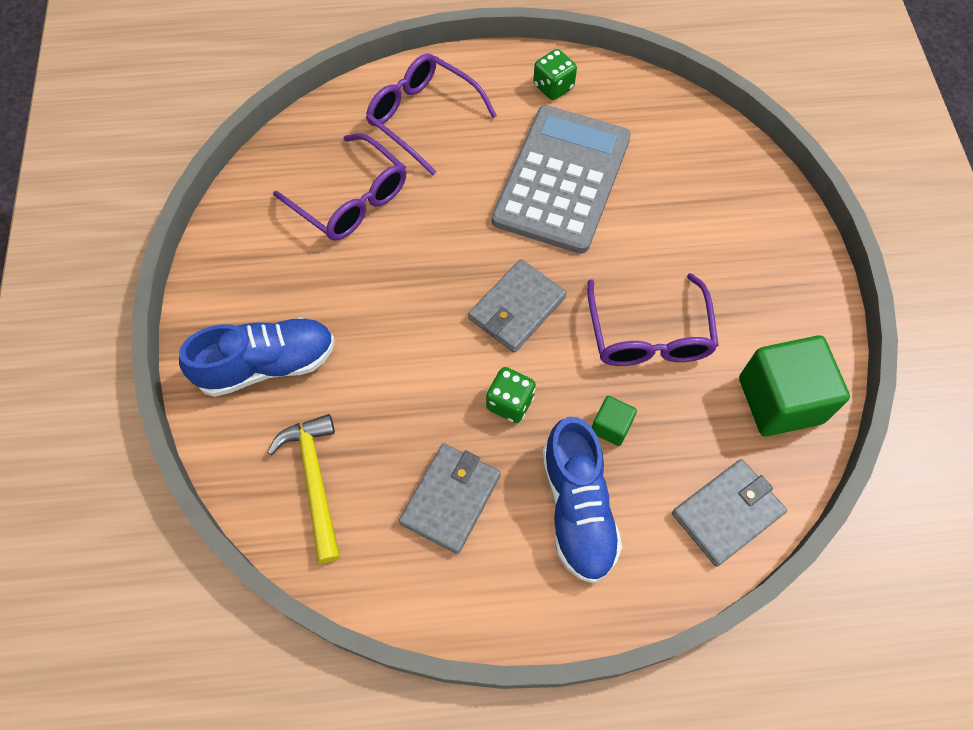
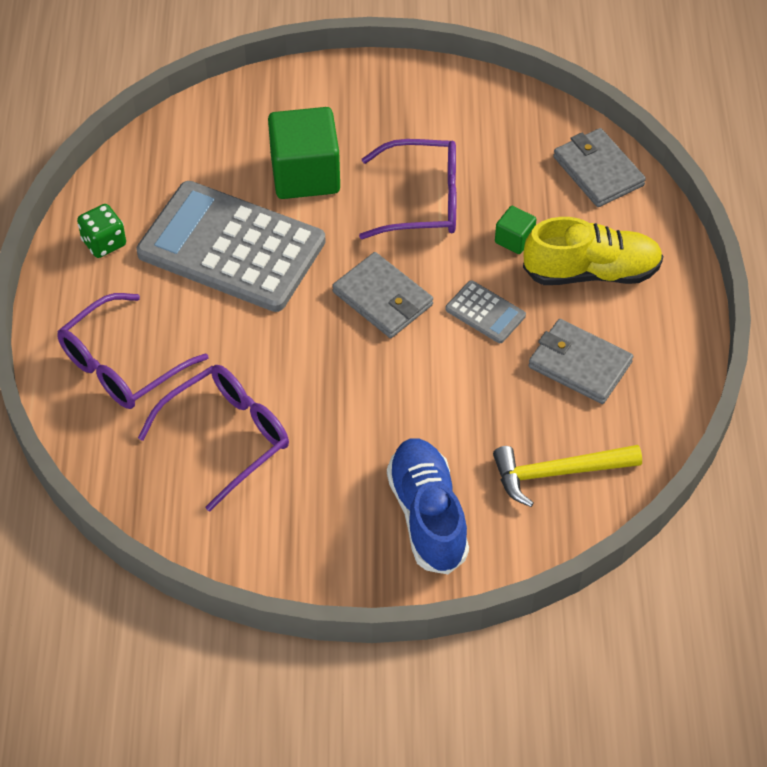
camera: 85 degrees left, 10 degrees down
green dice [486,367,536,423] -> grey calculator [445,280,526,343]
blue shoe [542,417,622,583] -> yellow shoe [523,217,663,285]
green cube [739,335,850,437] -> green cube moved to [268,107,340,199]

